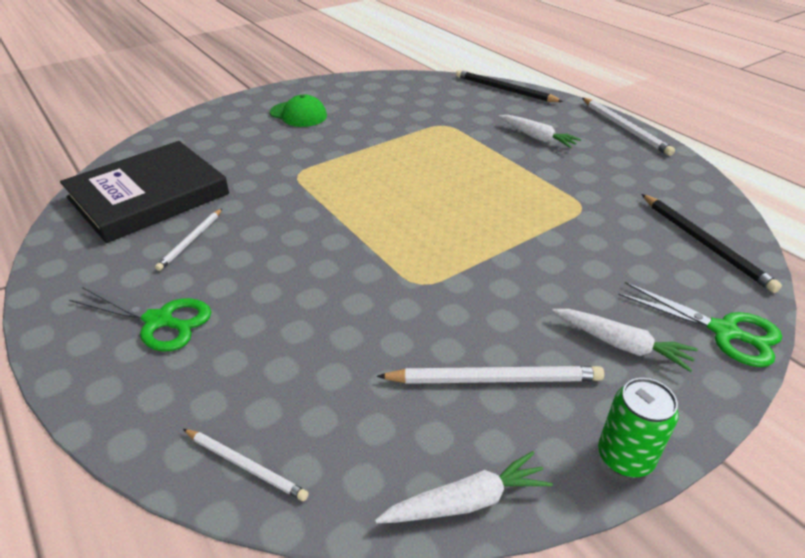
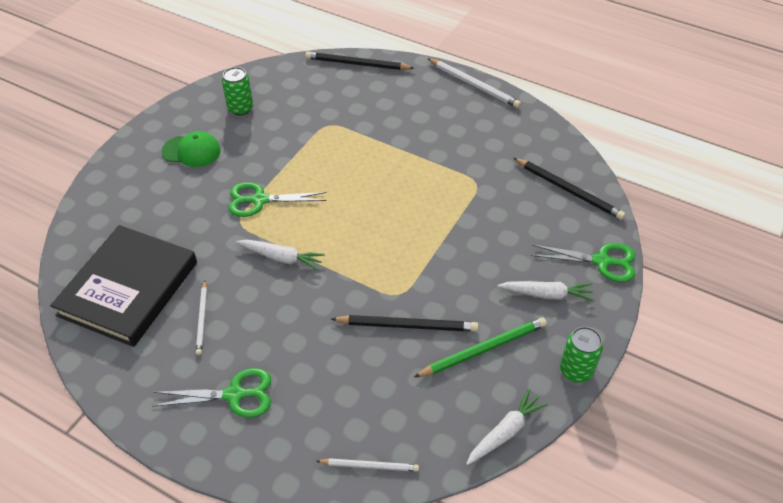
camera: 25 degrees left, 10 degrees up
white pencil [377,366,604,384] -> green pencil [414,317,547,377]
white carrot [498,115,582,148] -> white carrot moved to [236,240,325,271]
none -> green can [222,67,253,116]
none -> green scissors [228,182,327,217]
none -> black pencil [331,315,478,332]

